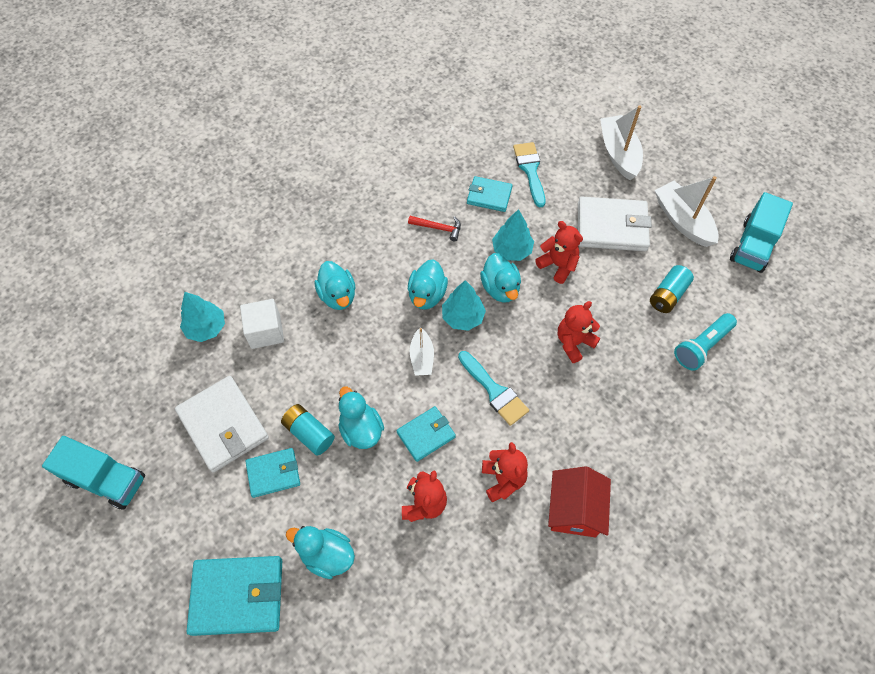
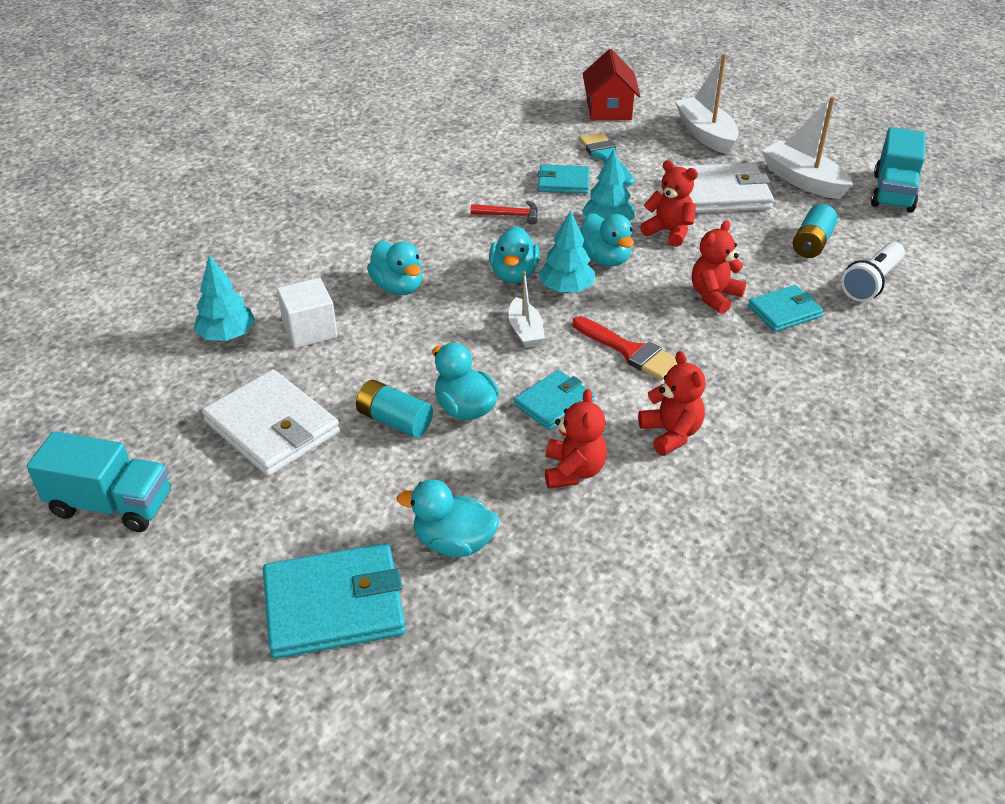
camera: 10 degrees left, 20 degrees down
turquoise wallet [245,448,300,498] -> turquoise wallet moved to [748,285,824,332]
turquoise brush [458,351,529,426] -> red brush [573,316,677,380]
red house [548,466,611,537] -> red house moved to [583,49,640,120]
turquoise flashlight [674,313,737,371] -> white flashlight [841,242,905,302]

